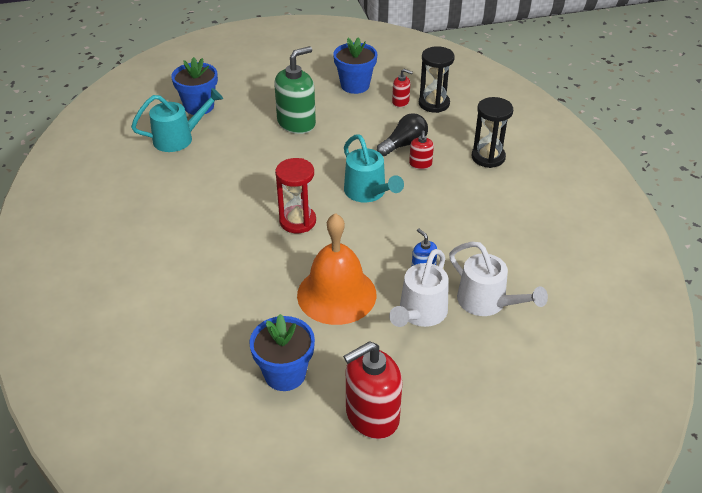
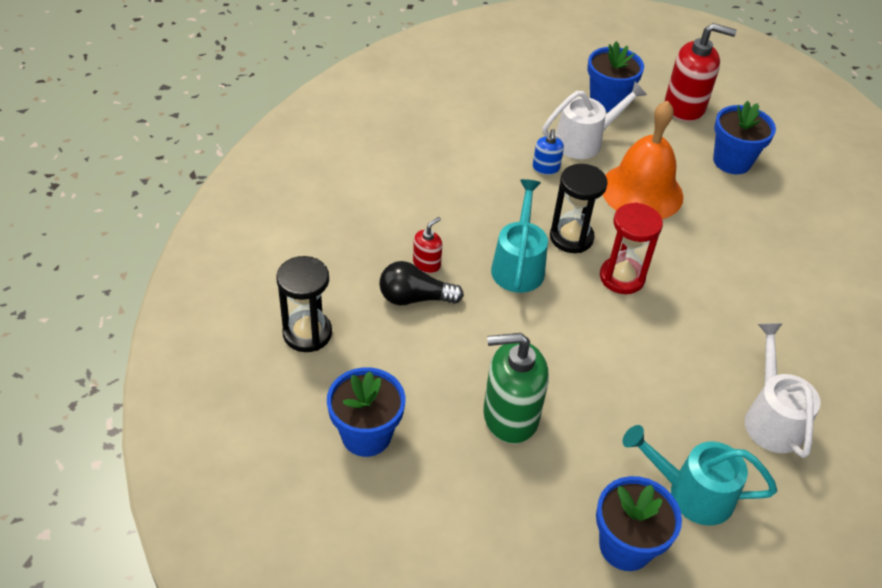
camera: 145 degrees left, 5 degrees up
red soap dispenser [392,69,413,107] -> none
white watering can [449,242,548,316] -> white watering can moved to [745,323,820,458]
black hourglass [472,97,513,168] -> black hourglass moved to [550,164,608,253]
none -> blue flower pot [588,41,644,112]

